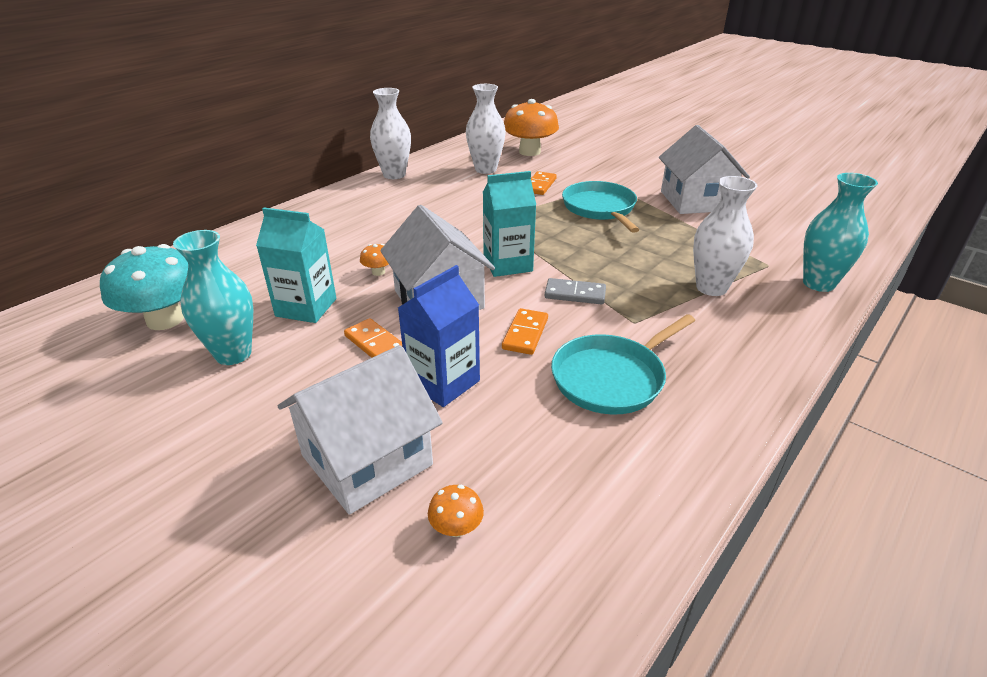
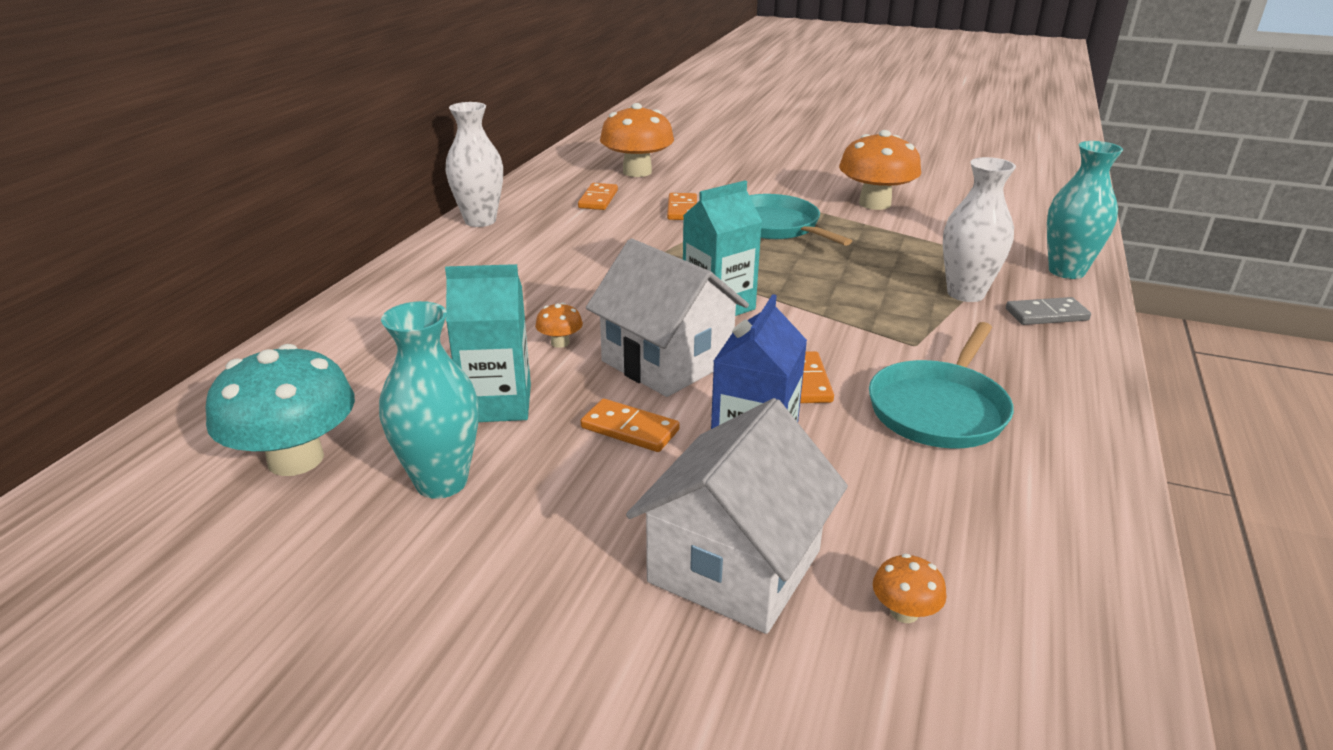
camera: 20 degrees left, 5 degrees down
white vase [466,84,506,174] -> orange domino [578,183,618,210]
grey domino [545,278,606,304] -> grey domino moved to [1006,297,1091,325]
white house [659,125,750,214] -> orange mushroom [839,130,921,210]

